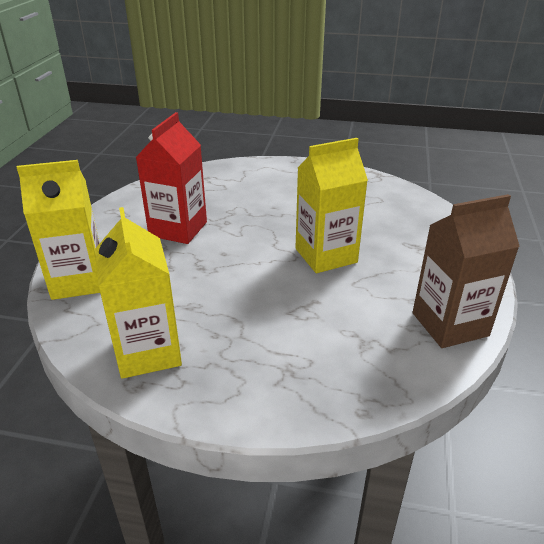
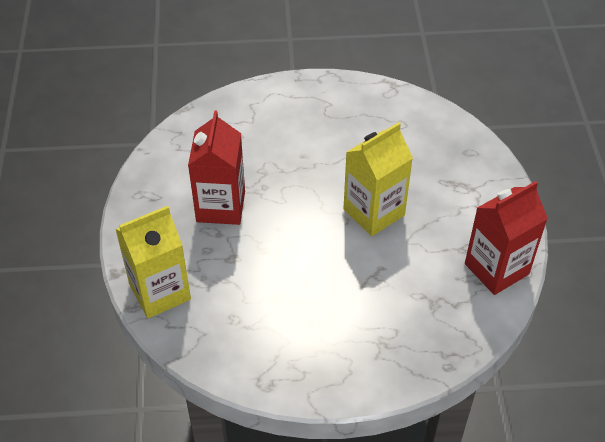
camera: 15 degrees left, 15 degrees up
yellow carton [95,207,182,379] -> none
brown carton [413,194,520,348] -> red carton [465,181,548,295]

